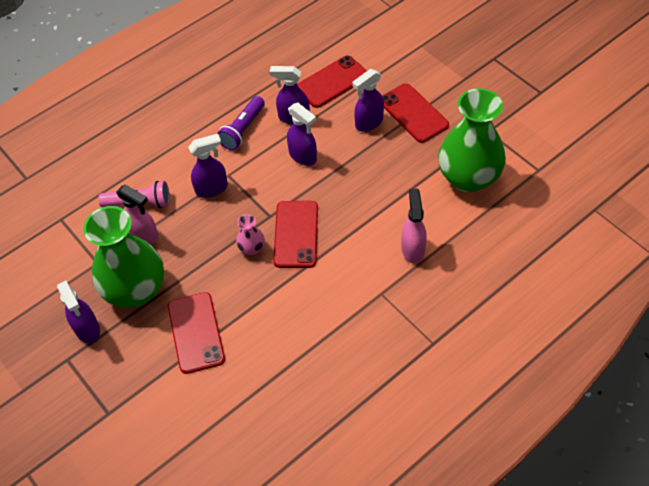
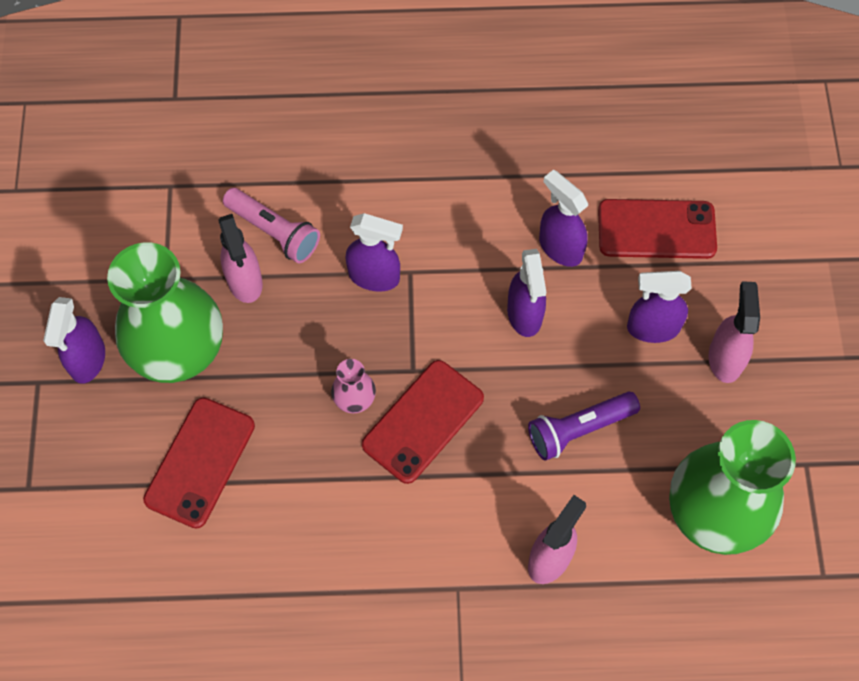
camera: 35 degrees right, 10 degrees up
purple flashlight [217,96,265,150] -> purple flashlight moved to [528,392,640,461]
red phone [382,83,449,143] -> pink spray bottle [709,281,760,383]

